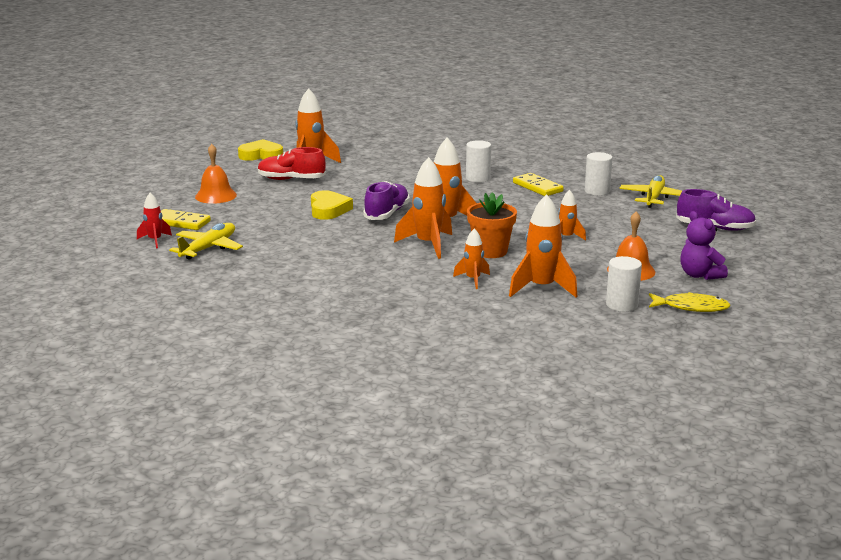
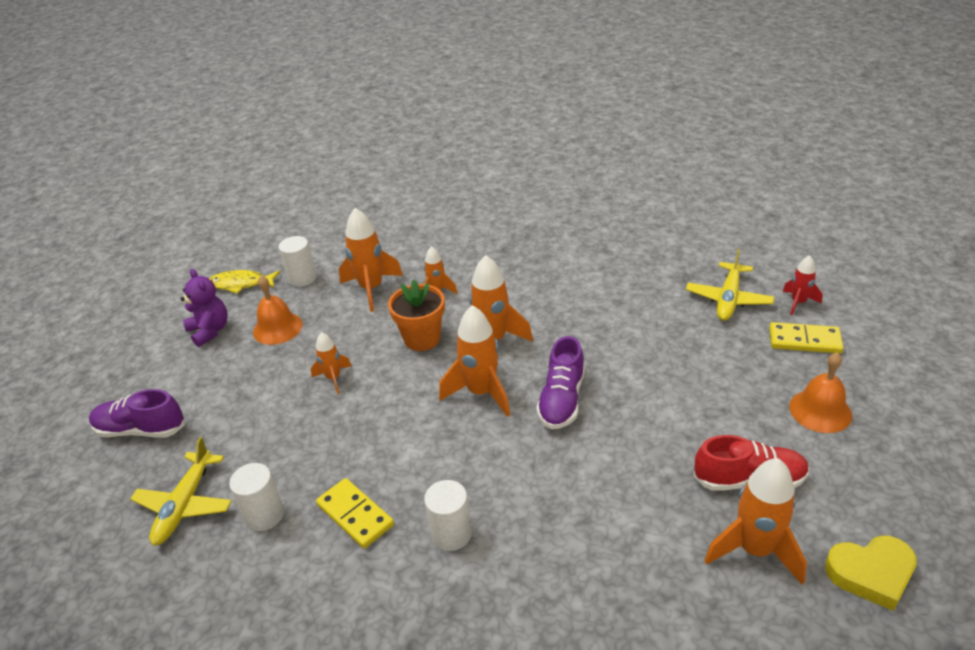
camera: 175 degrees right, 15 degrees up
yellow heart [311,190,353,220] -> none

